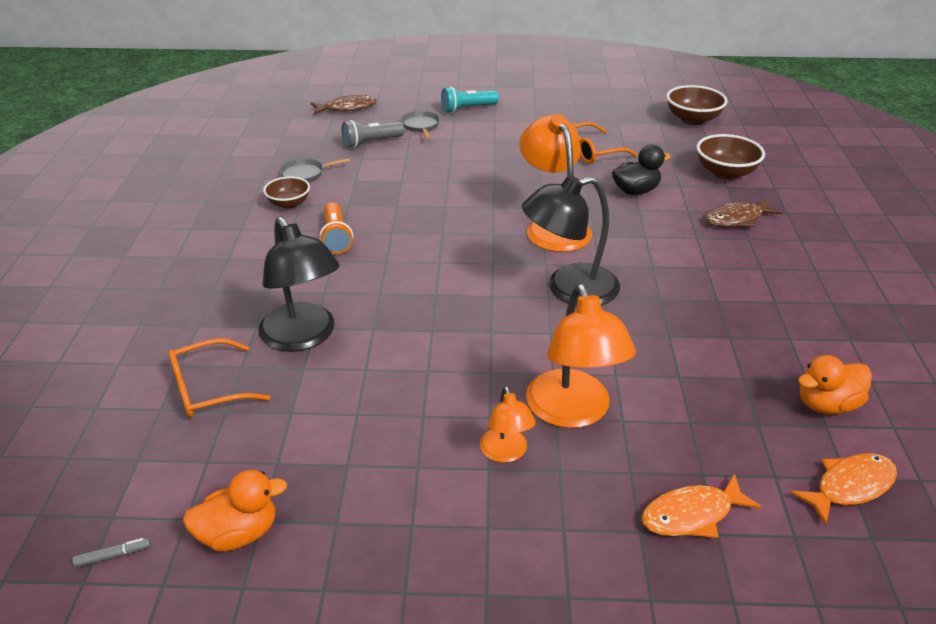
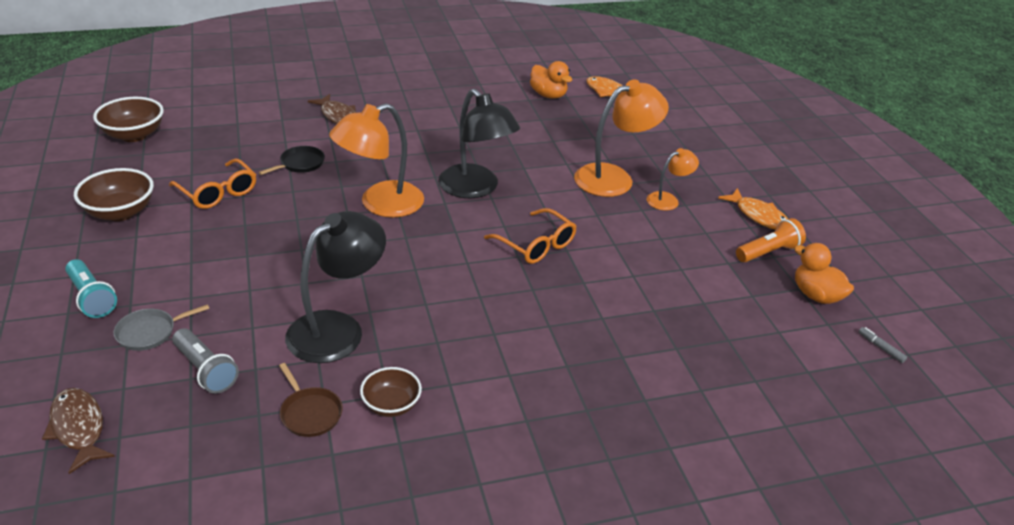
camera: 110 degrees left, 0 degrees up
orange glasses [169,338,270,418] -> orange glasses moved to [484,208,577,264]
black lamp [258,217,340,352] -> black lamp moved to [285,211,386,363]
grey pan [279,158,350,182] -> brown pan [279,363,343,437]
orange flashlight [320,203,353,254] -> orange flashlight moved to [736,218,806,262]
black duck [612,144,671,195] -> black pan [259,146,325,175]
orange fish [642,474,762,538] -> orange fish moved to [718,188,788,230]
brown bowl [696,134,765,180] -> brown bowl moved to [74,168,154,221]

